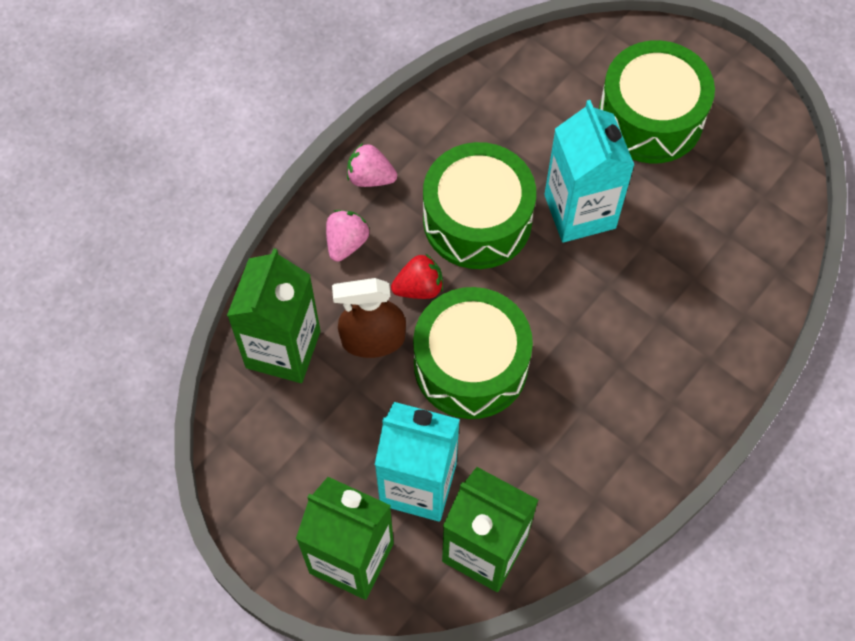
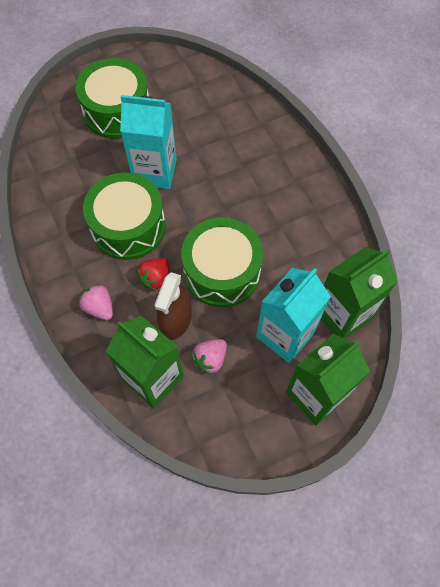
camera: 65 degrees left, 0 degrees up
pink strawberry [347,143,397,187] -> pink strawberry moved to [191,339,227,375]
red strawberry [391,253,443,299] -> red strawberry turned 150 degrees counterclockwise [137,258,169,290]

